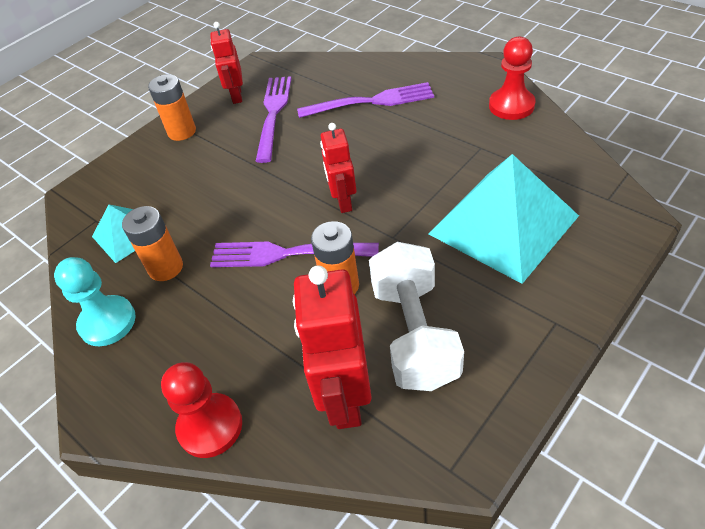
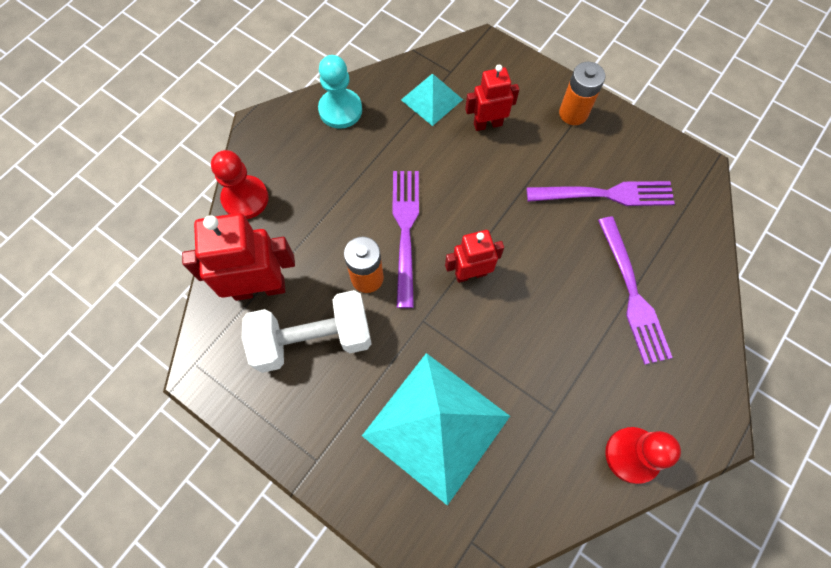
camera: 80 degrees right, 20 degrees up
orange battery [122,206,183,281] -> none
red robot [210,22,243,104] -> red robot moved to [465,65,519,131]

